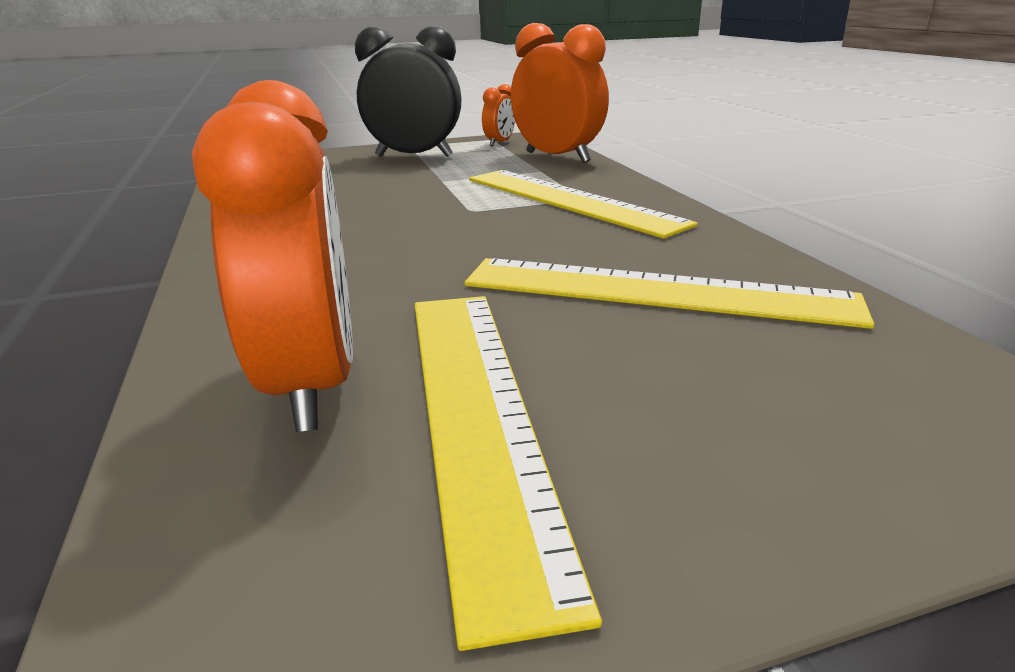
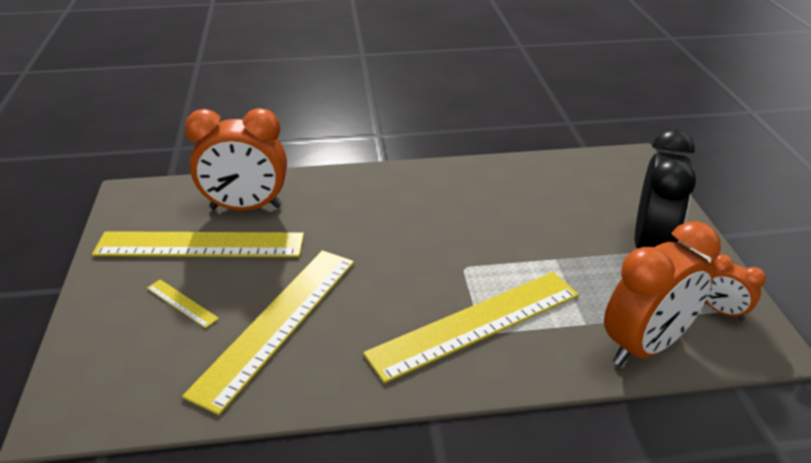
camera: 100 degrees right, 10 degrees up
none -> yellow ruler [147,279,219,328]

